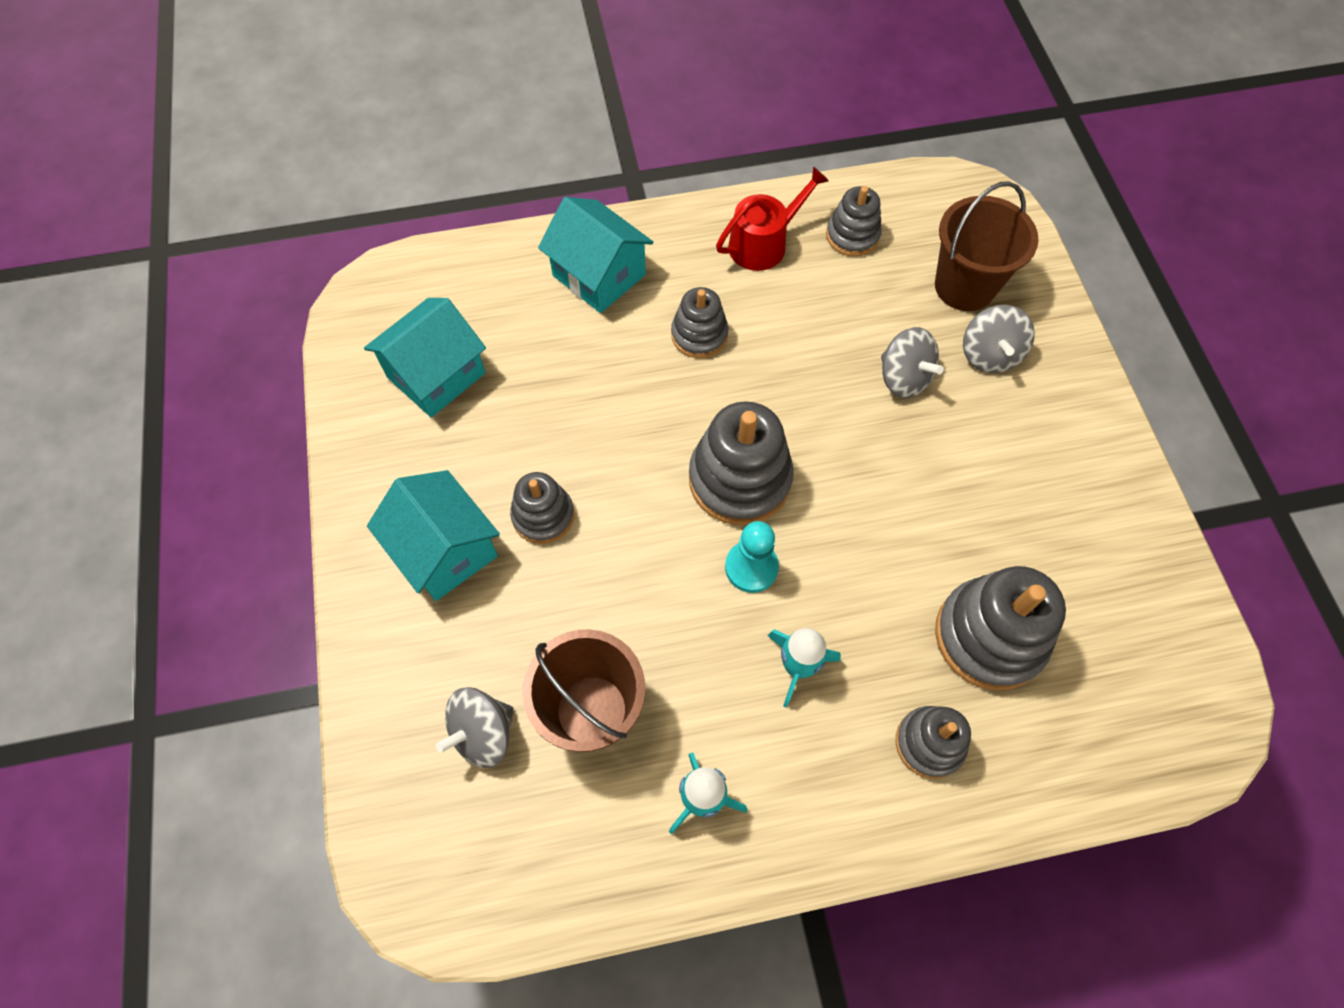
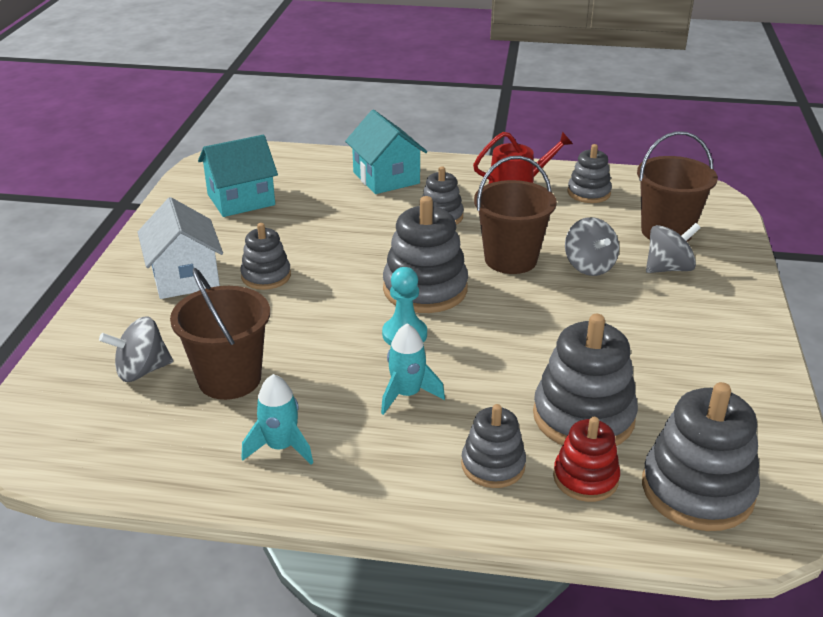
camera: 20 degrees right, 30 degrees down
turquoise house [367,470,500,601] -> white house [137,197,223,299]
grey spinning top [963,305,1035,373] -> grey spinning top turned 135 degrees counterclockwise [646,223,701,273]
none -> brown bucket [474,156,557,274]
none -> red stacking toy [553,417,620,502]
none -> grey stacking toy [642,382,760,531]

